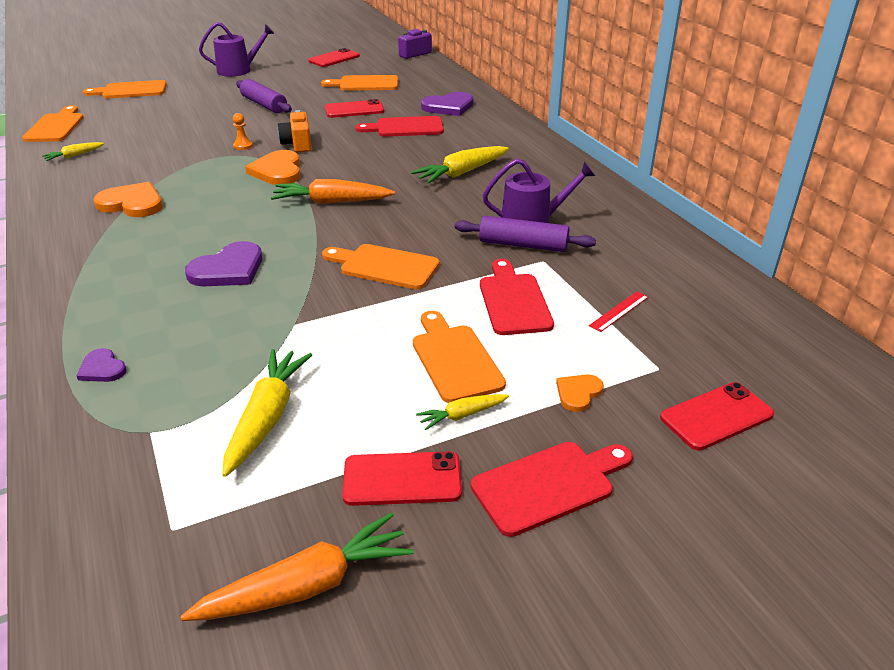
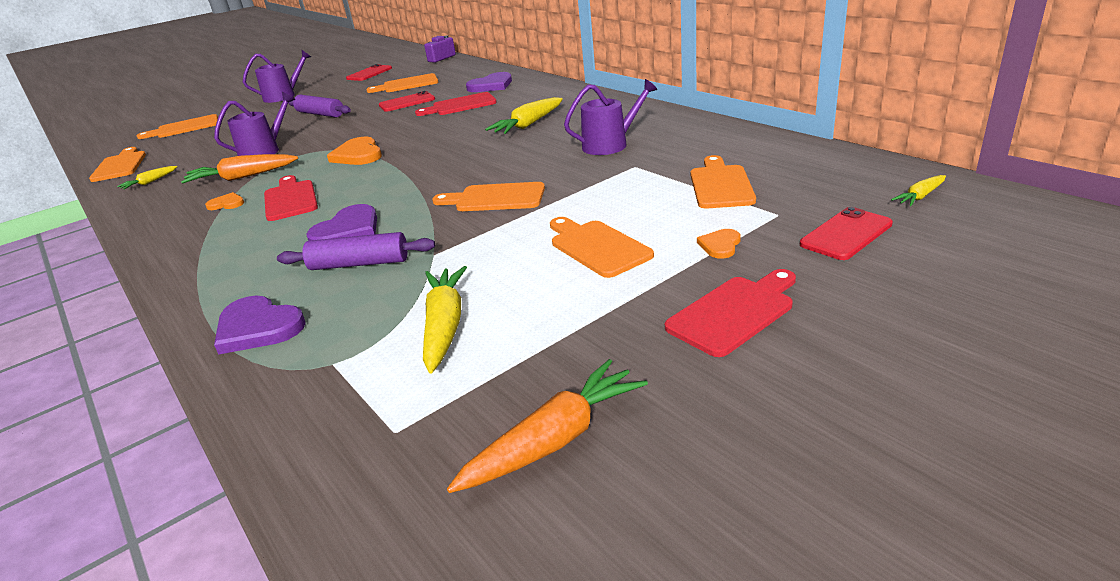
camera: 10 degrees left, 5 degrees down
purple heart [76,348,127,382] -> purple heart [214,296,306,355], size x1.83
orange heart [93,182,163,217] -> orange heart [205,192,244,210], size x0.55
orange pawn [233,113,253,150] -> none
orange carrot [271,179,395,204] -> orange carrot moved to [181,154,298,184]
orange camera [278,110,312,152] -> none
red phone [342,451,462,506] -> none
yellow carrot [416,394,509,430] -> yellow carrot moved to [891,175,946,206]
purple rolling pin [454,216,596,252] -> purple rolling pin moved to [277,232,435,270]
red cutting board [480,259,554,335] -> red cutting board moved to [264,175,318,221]
red ruler [589,291,649,332] -> orange cutting board [691,155,756,208]
none -> purple watering can [214,92,295,156]

